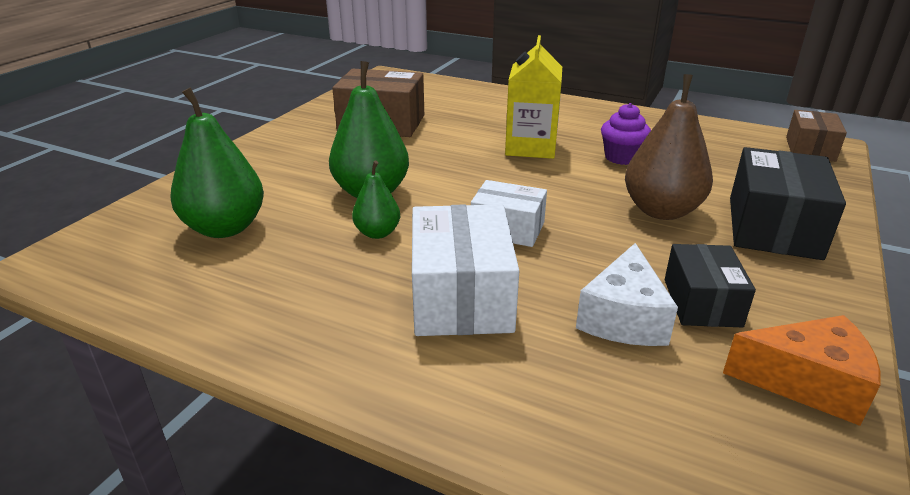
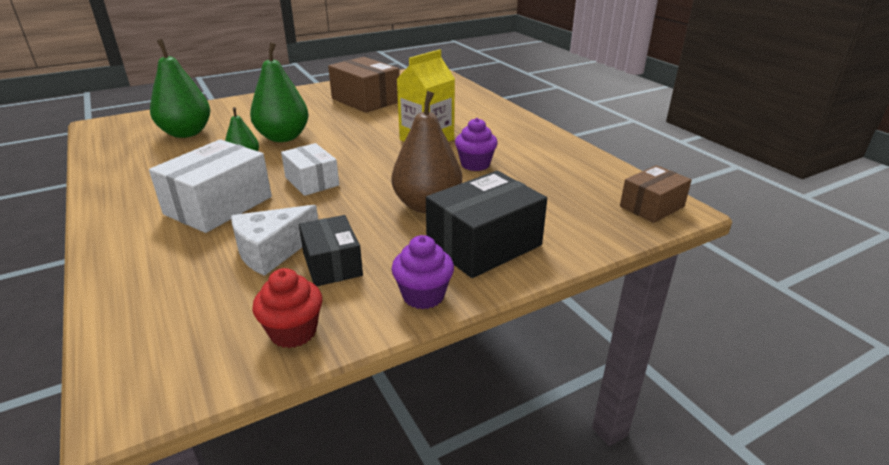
camera: 35 degrees right, 0 degrees up
black box [665,244,756,327] -> black box turned 60 degrees counterclockwise [299,215,363,286]
orange cheese [723,315,880,426] -> red cupcake [252,268,322,348]
none -> purple cupcake [392,235,454,309]

